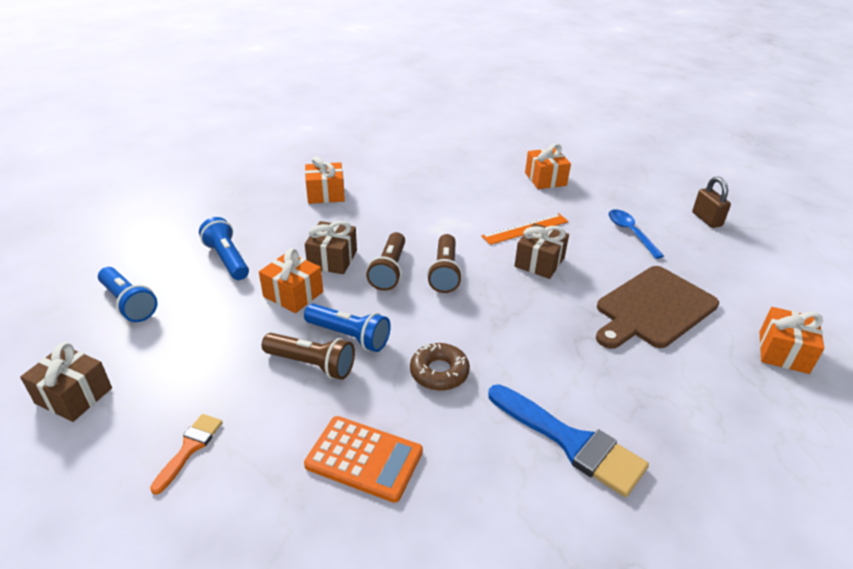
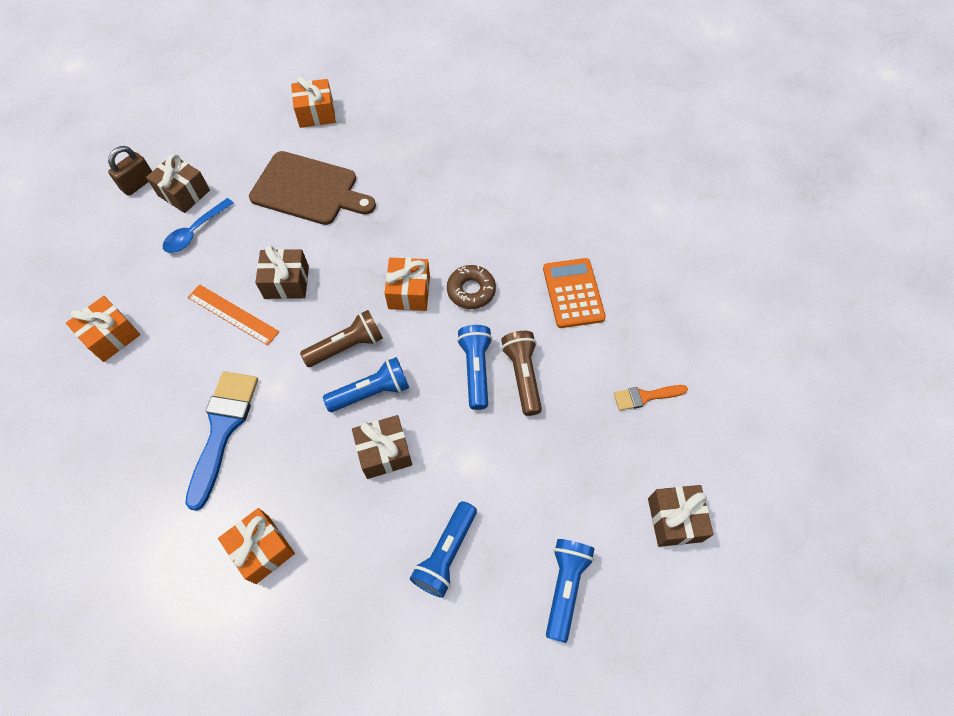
camera: 120 degrees left, 25 degrees up
orange gift [259,248,323,313] -> orange gift moved to [384,257,430,311]
brown flashlight [366,232,405,291] -> blue flashlight [323,357,409,412]
blue brush [488,384,649,497] -> blue brush moved to [185,371,258,511]
none -> brown gift [146,154,210,213]

